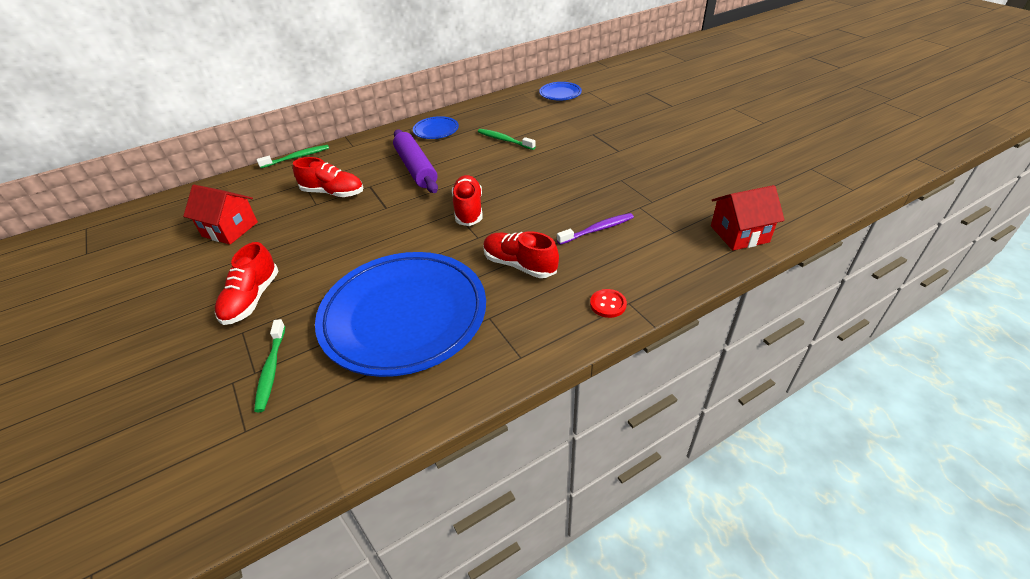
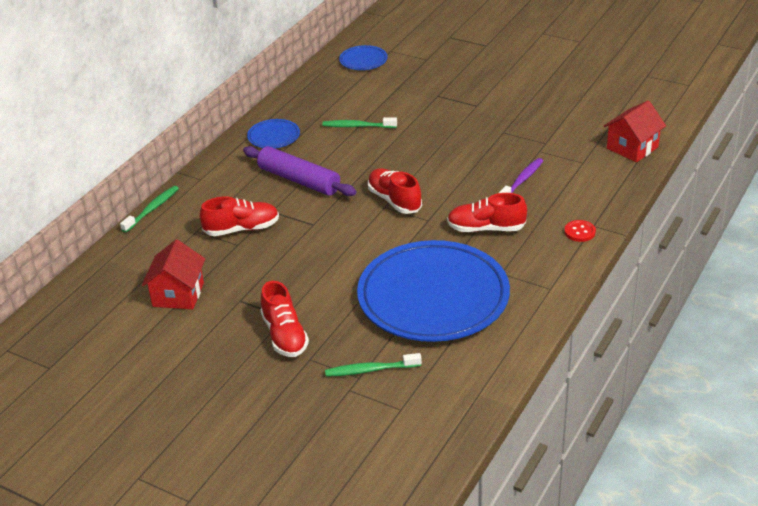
camera: 30 degrees left, 5 degrees down
red house [183,185,258,245] -> red house turned 75 degrees counterclockwise [142,239,205,309]
green toothbrush [254,319,285,412] -> green toothbrush turned 120 degrees clockwise [325,353,422,377]

